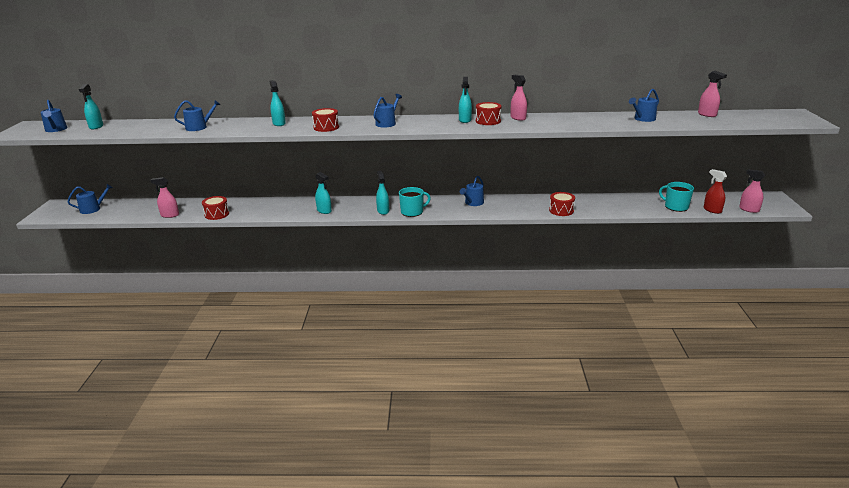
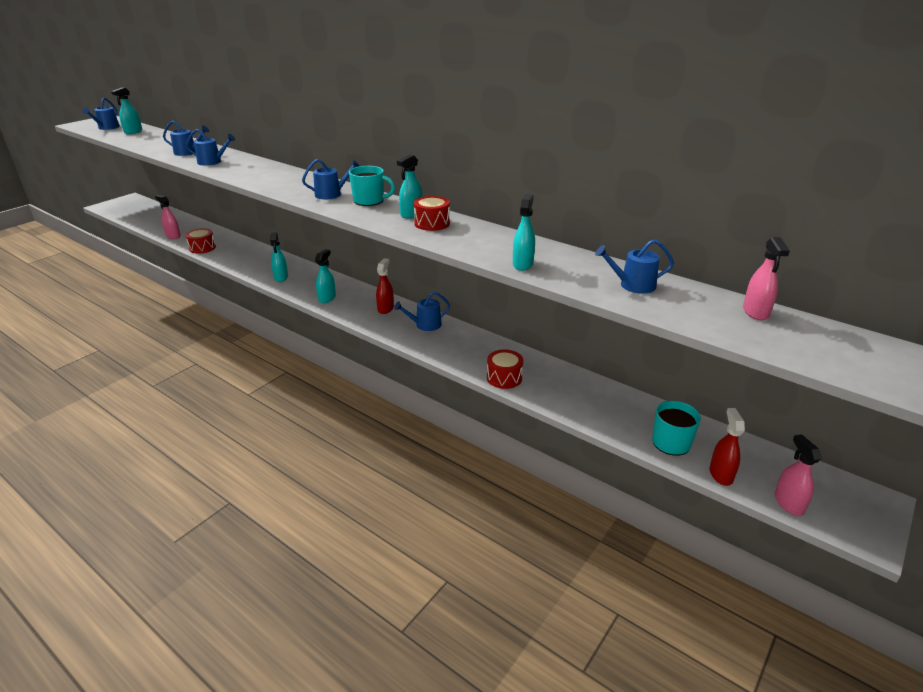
camera: 35 degrees right, 5 degrees up
blue watering can [67,184,113,214] -> blue watering can moved to [186,129,235,166]
turquoise spray bottle [269,80,286,126] -> turquoise spray bottle moved to [513,194,535,271]
red drum [312,108,339,132] -> none
turquoise mug [399,187,431,217] -> turquoise mug moved to [349,166,395,206]
pink spray bottle [511,75,527,121] -> none
none -> red spray bottle [376,258,394,314]

